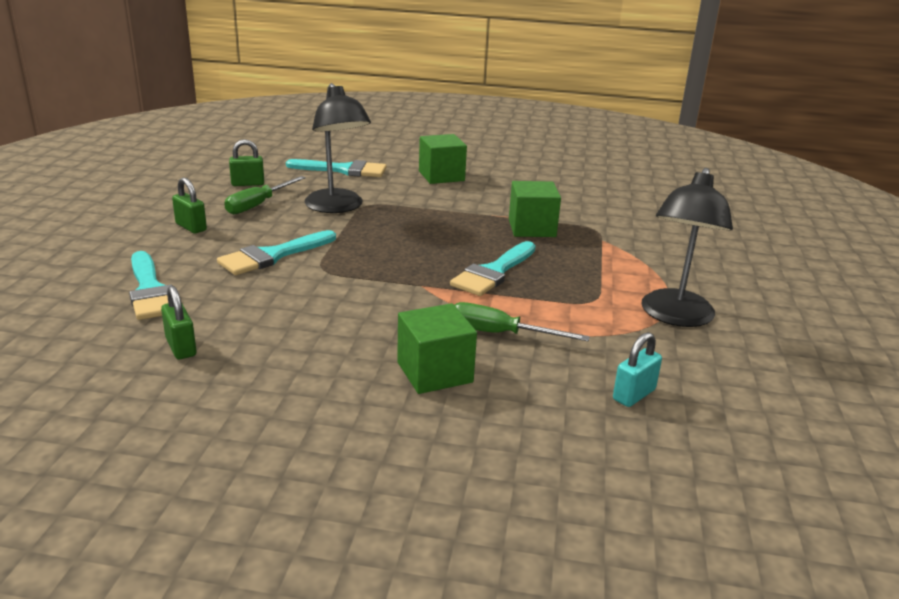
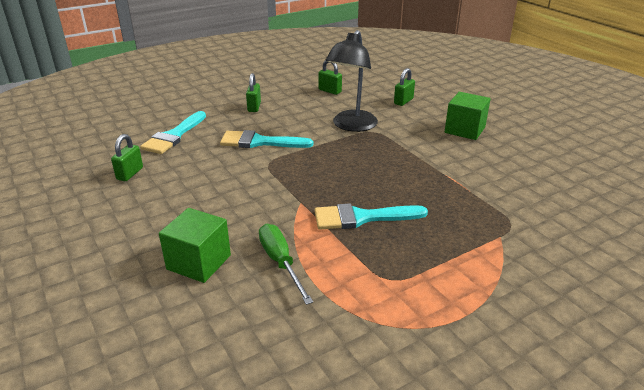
camera: 50 degrees right, 5 degrees up
green screwdriver [224,176,306,214] -> none
turquoise brush [286,159,387,177] -> green padlock [394,68,415,106]
green cube [509,181,561,237] -> none
turquoise padlock [613,332,662,407] -> none
black lamp [642,168,733,327] -> none

